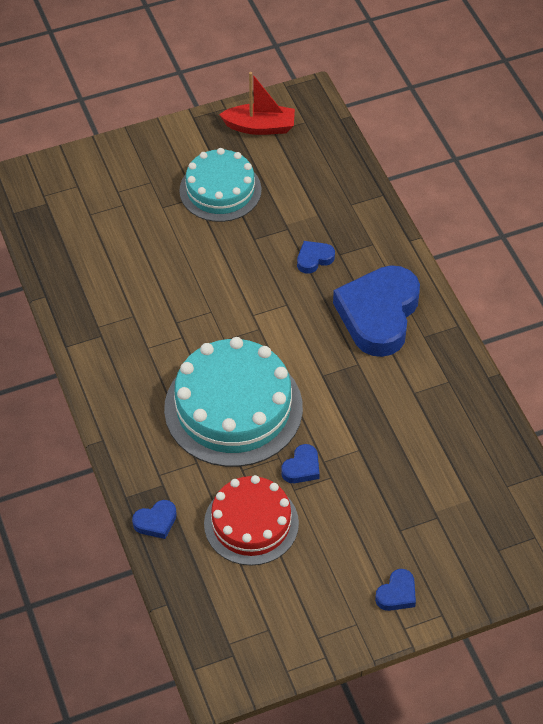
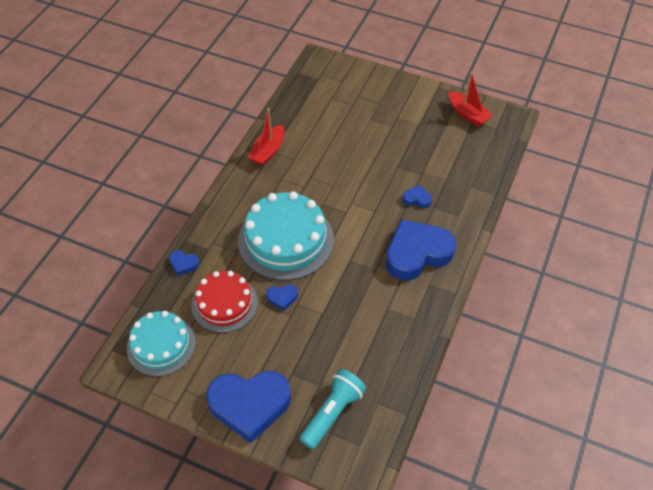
camera: 45 degrees right, 0 degrees up
turquoise cake [179,148,261,222] -> turquoise cake moved to [127,311,196,376]
blue heart [375,569,416,611] -> blue heart [206,371,291,443], size x2.39
none -> red boat [248,108,285,166]
none -> turquoise flashlight [299,369,366,449]

